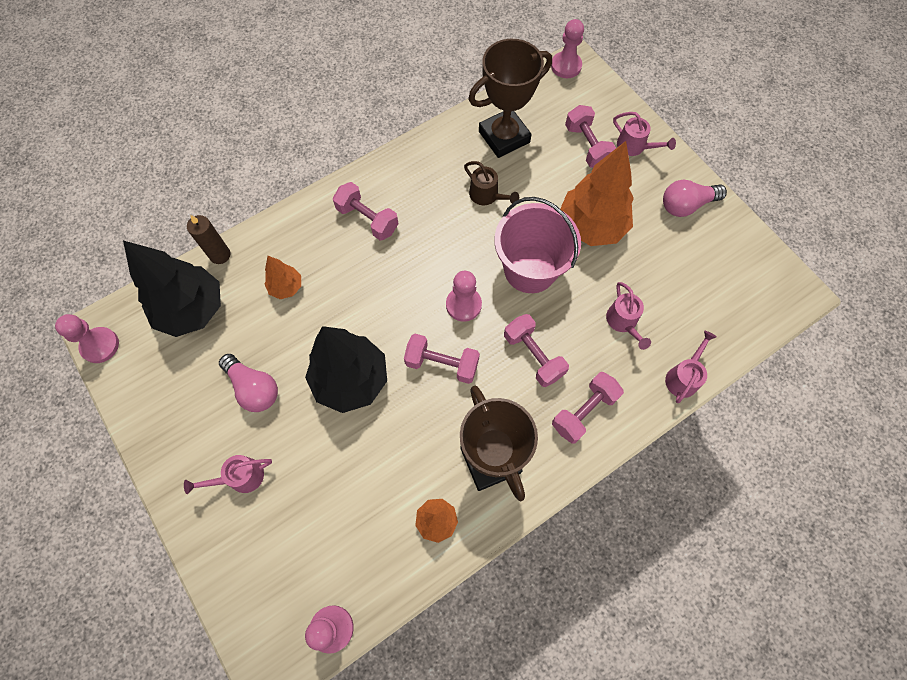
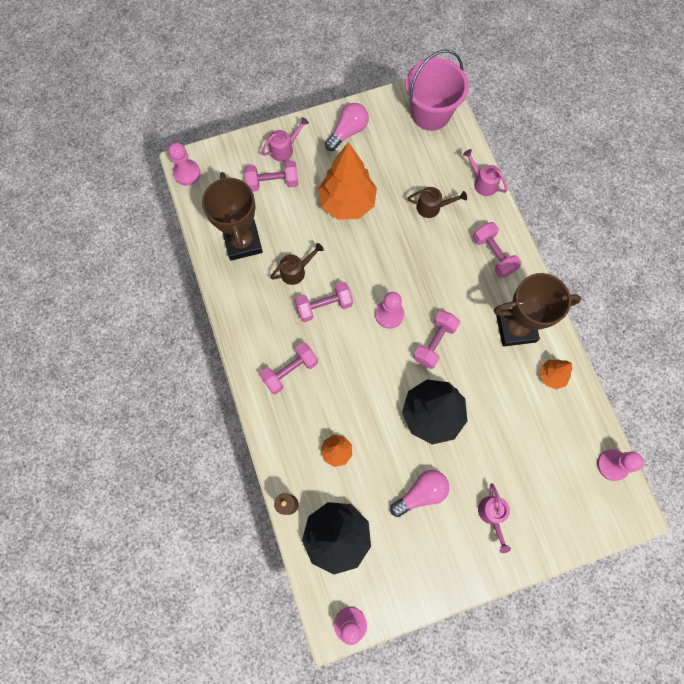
camera: 75 degrees left, 5 degrees up
pink bucket [494,197,581,293] -> pink bucket moved to [405,50,469,131]
pink dumbbell [504,314,569,387] -> pink dumbbell moved to [295,282,353,322]
pink watering can [606,282,651,350] -> brown watering can [408,187,467,218]
pink light bulb [663,179,727,217] -> pink light bulb turned 135 degrees counterclockwise [325,103,369,151]

